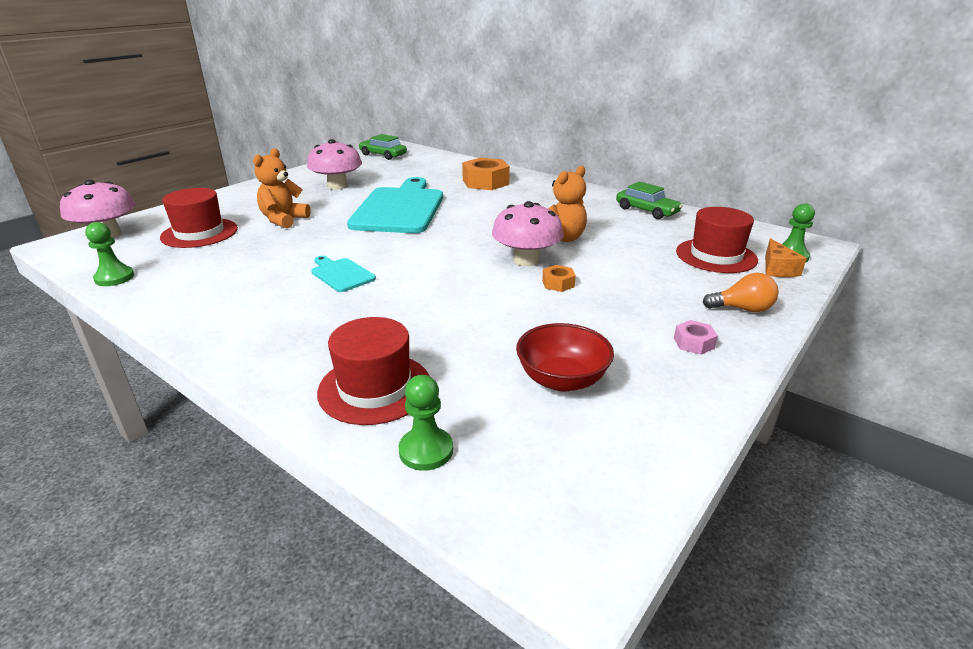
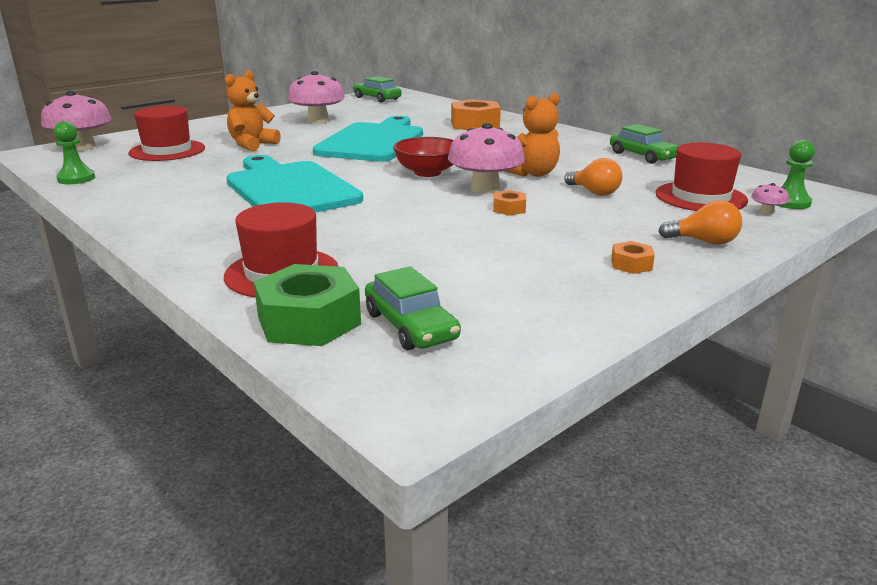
camera: 10 degrees right, 5 degrees down
turquoise cutting board [311,256,376,292] -> turquoise cutting board [226,155,363,213], size x2.21
green pawn [398,375,453,471] -> green nut [254,264,361,346]
red bowl [516,323,614,392] -> red bowl moved to [393,137,454,177]
pink nut [674,320,718,355] -> orange nut [611,241,655,274]
orange cheese [765,238,807,277] -> pink mushroom [751,183,789,215]
none -> green car [365,266,461,350]
none -> orange light bulb [564,158,622,196]

